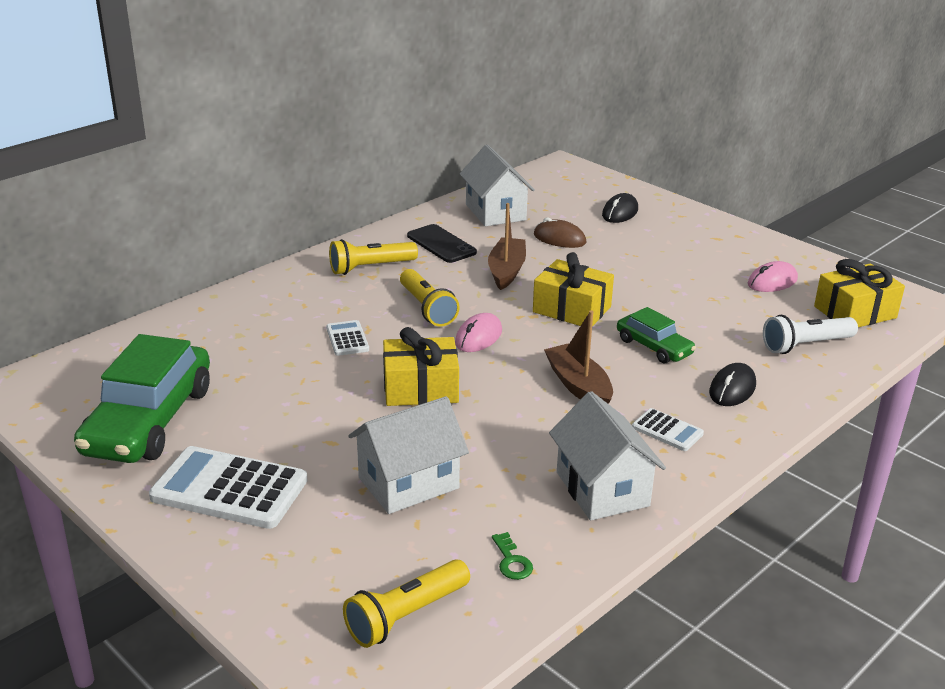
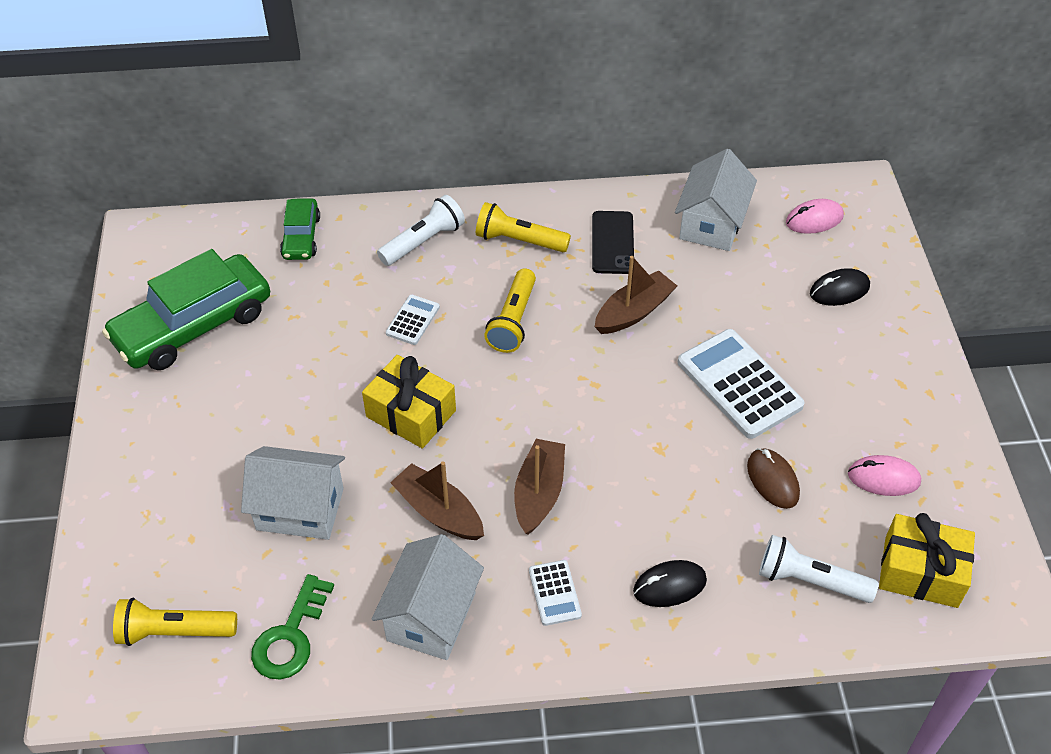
camera: 40 degrees right, 20 degrees up
white calculator [149,446,308,529] -> white calculator moved to [678,329,804,439]
pink mouse [455,313,502,352] -> pink mouse moved to [786,199,844,234]
green key [492,532,533,580] -> green key [251,574,334,679], size x1.89
yellow gift [533,252,614,326] -> none
brown mouse [534,217,586,248] -> brown mouse moved to [747,448,800,509]
green car [617,307,696,363] -> green car moved to [280,198,320,260]
none -> white flashlight [377,195,465,266]
none -> brown boat [390,461,484,540]

